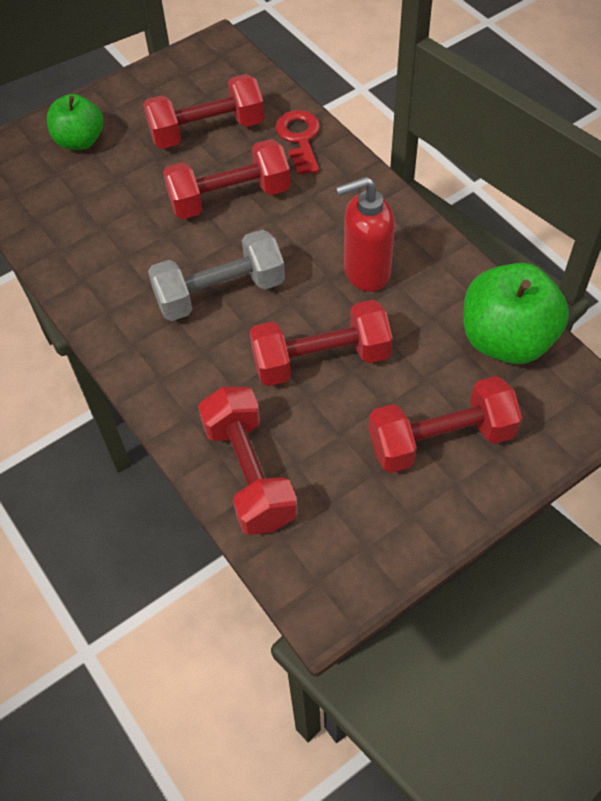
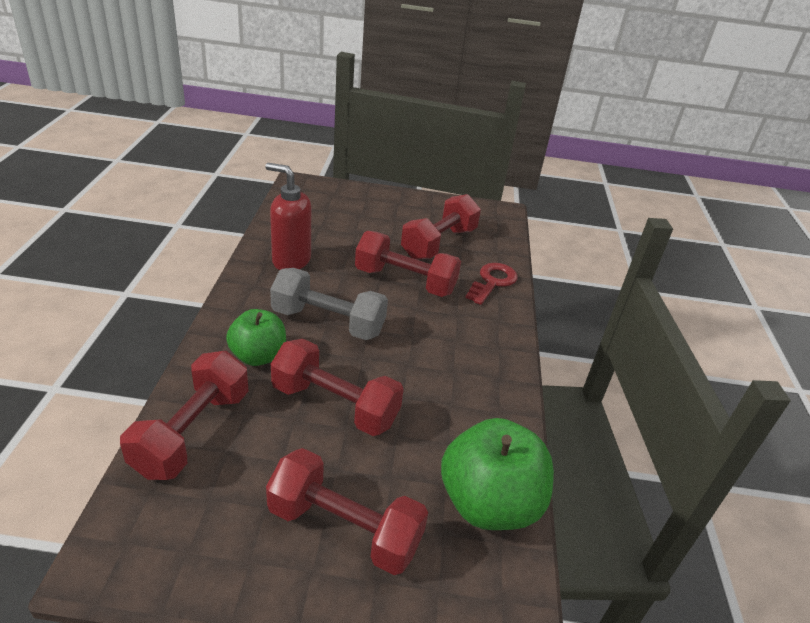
camera: 35 degrees right, 20 degrees down
green apple [47,94,103,150] -> green apple moved to [226,309,286,366]
red dumbbell [143,74,265,149] -> red dumbbell turned 75 degrees counterclockwise [401,194,481,260]
red soap dispenser [336,177,395,292] -> red soap dispenser moved to [265,163,311,270]

